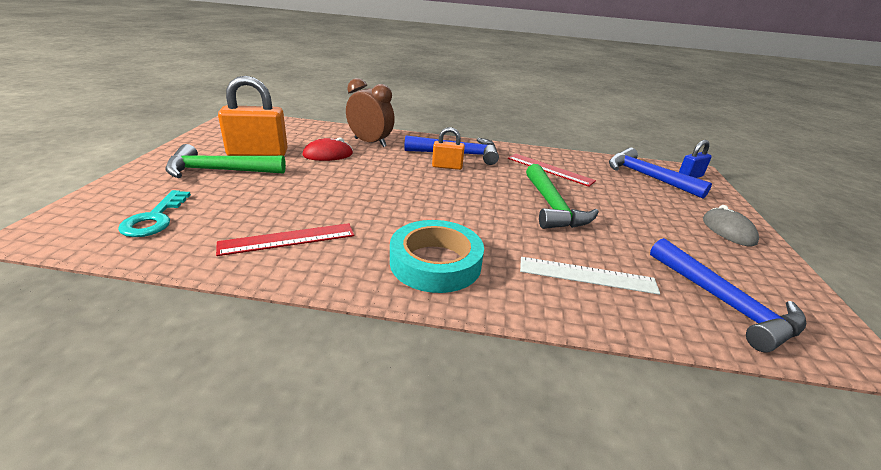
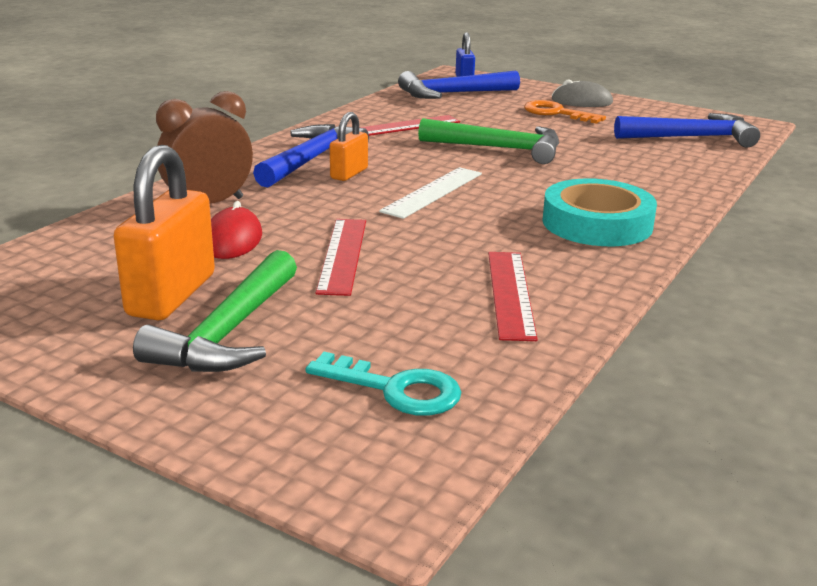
camera: 65 degrees left, 5 degrees down
white ruler [520,257,660,295] -> white ruler moved to [379,167,482,219]
none -> red ruler [316,219,366,296]
none -> orange key [524,100,606,124]

